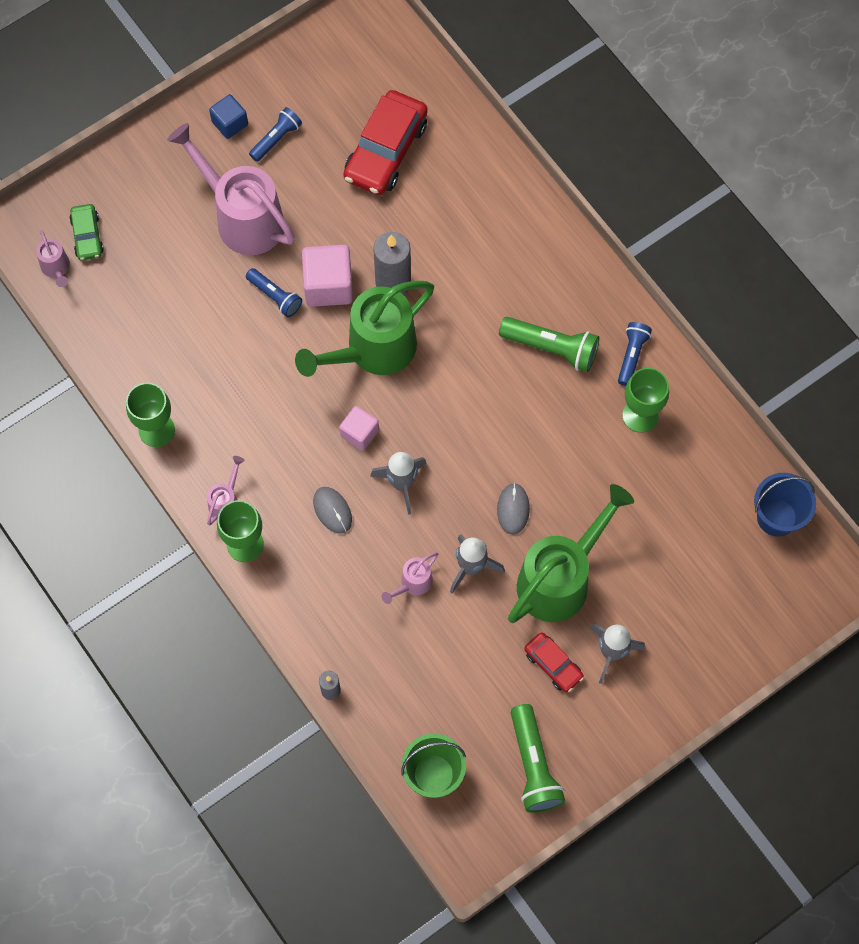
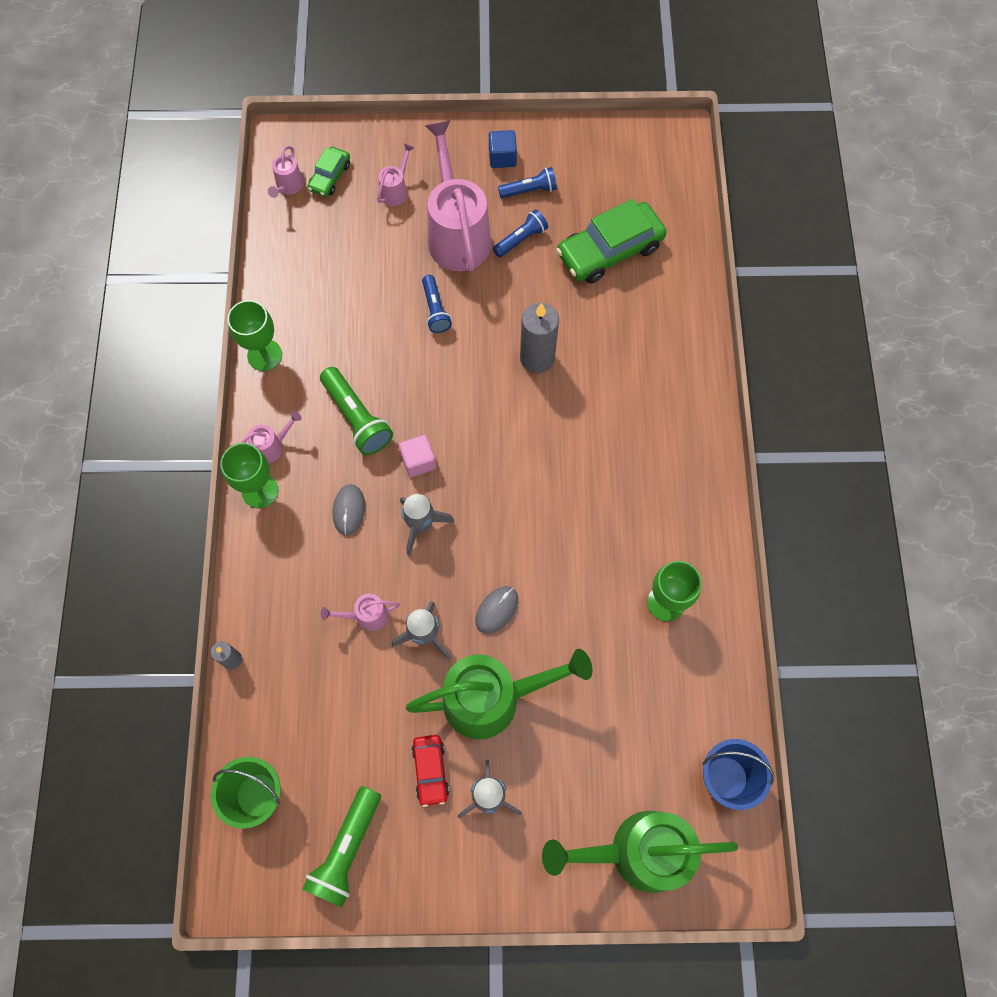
camera: 35 degrees right, 0 degrees up
green watering can [295,281,434,377] -> green watering can moved to [542,811,738,893]
pink cube [302,245,353,307] -> none
red car [343,90,428,195] -> green car [556,199,667,284]
green flashlight [499,317,599,372] -> green flashlight moved to [320,367,393,455]
blue flashlight [618,322,652,386] -> blue flashlight moved to [493,209,548,257]
none -> pink watering can [377,143,414,206]

